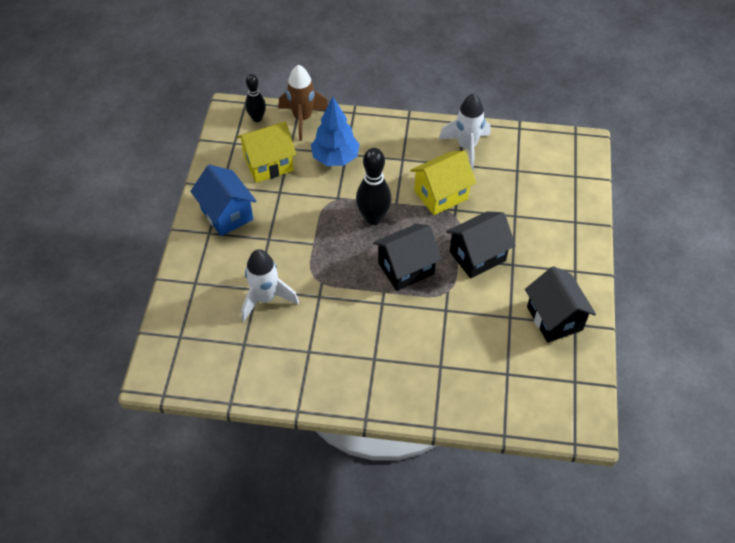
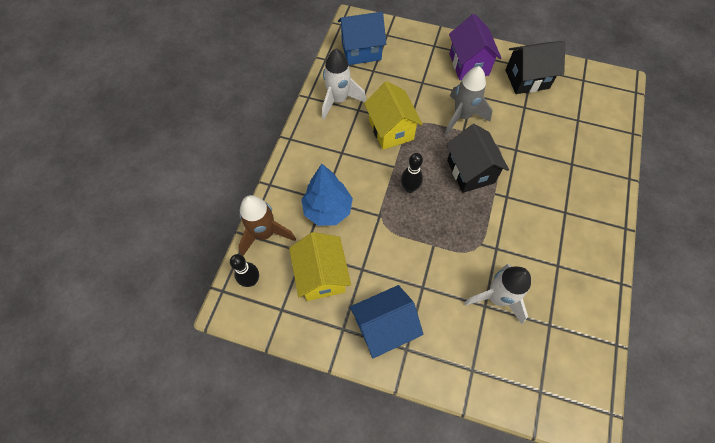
camera: 80 degrees left, 10 degrees up
black bowling pin [356,148,391,225] -> black bowling pin [401,153,423,193], size x0.63
black house [446,211,516,279] -> grey rocket [445,66,492,135]
none -> blue house [338,12,386,65]
none -> purple house [449,14,502,80]

